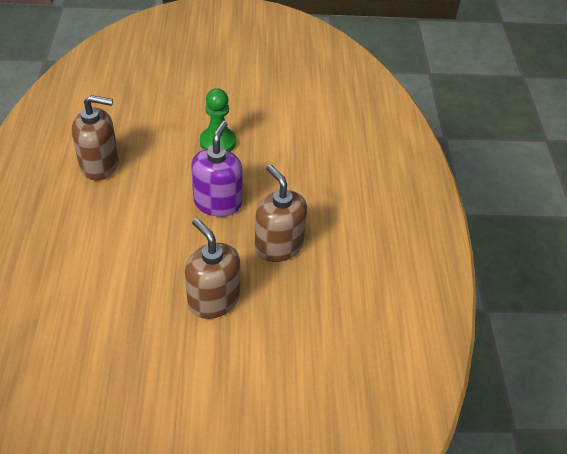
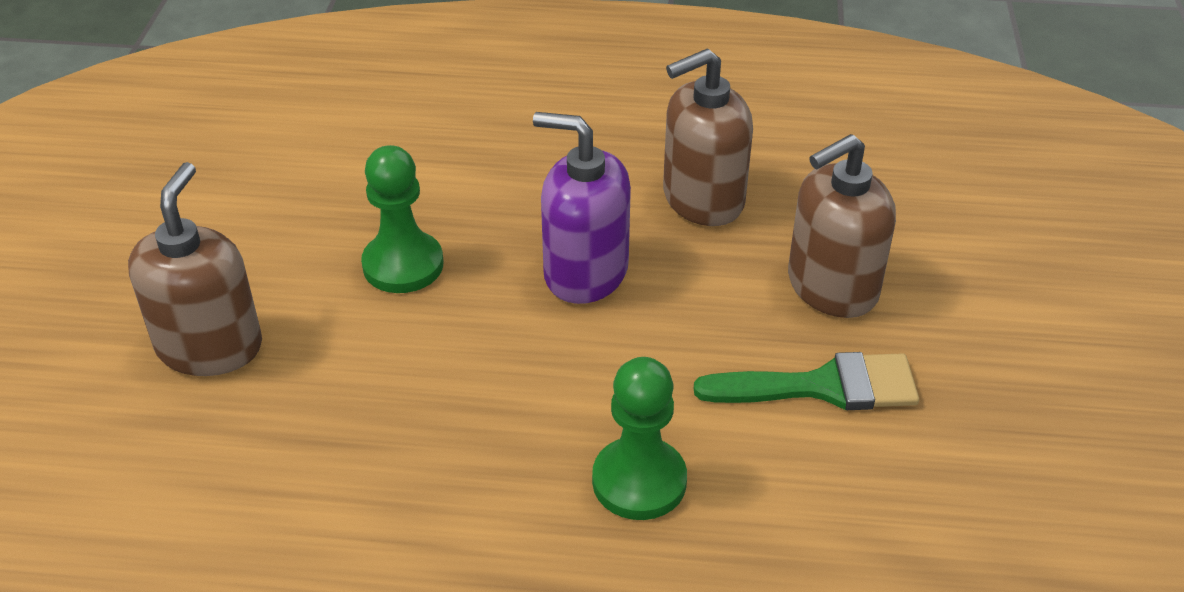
camera: 80 degrees left, 5 degrees down
brown soap dispenser [72,95,119,180] -> brown soap dispenser moved to [128,162,262,376]
none -> green pawn [592,357,687,520]
none -> green brush [694,352,919,410]

